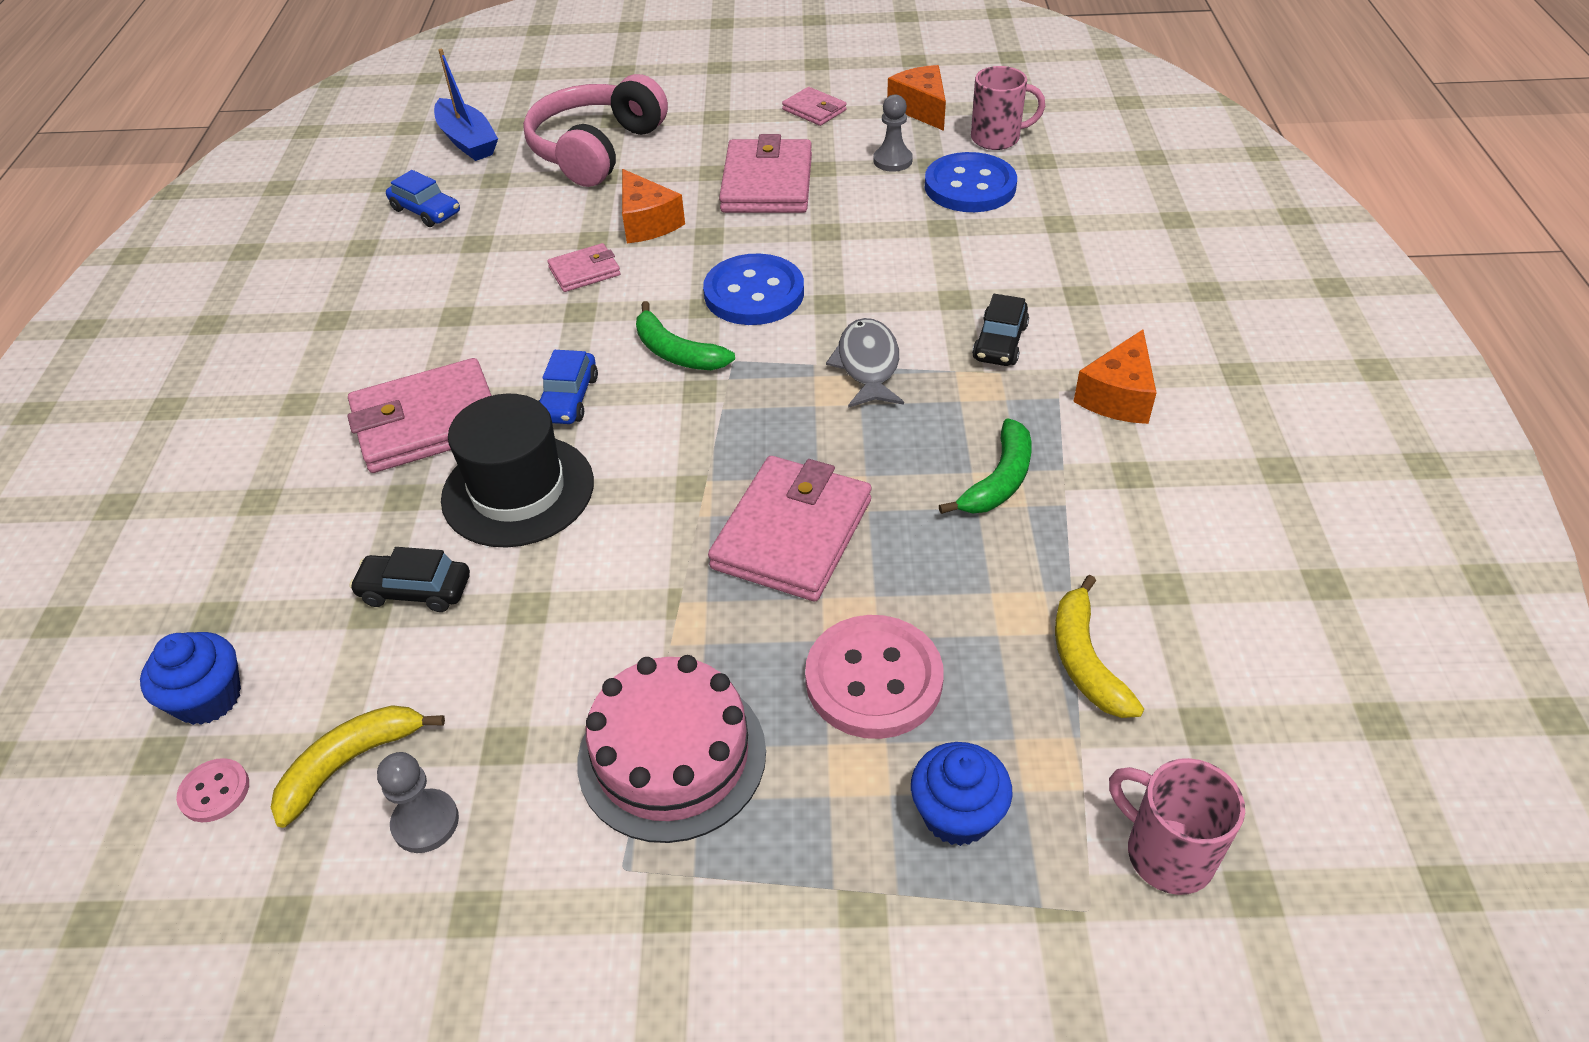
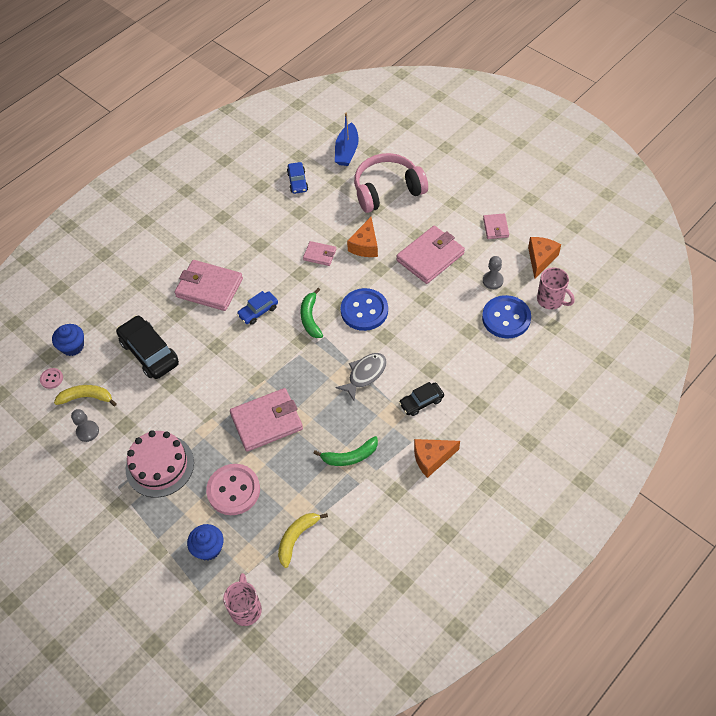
camera: 45 degrees right, 10 degrees up
black car [349,547,470,612] -> black car [116,315,179,379], size x1.75
black hat [441,393,594,548] -> none

